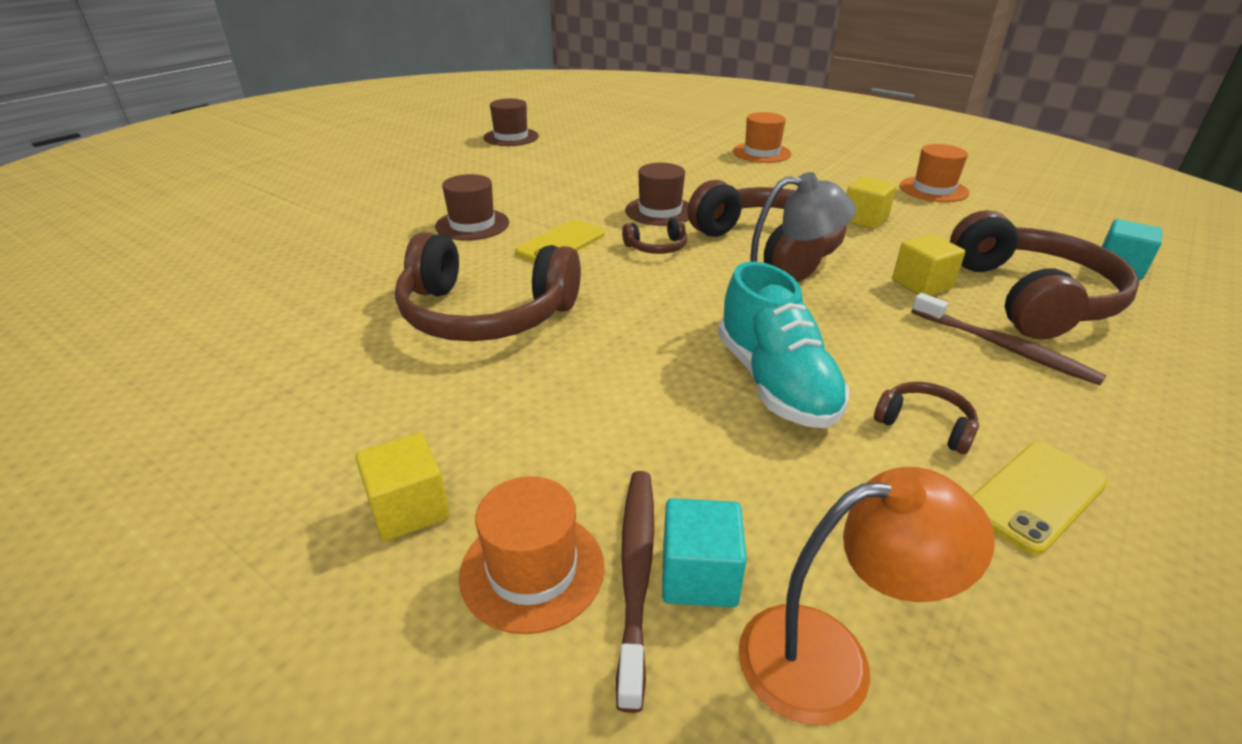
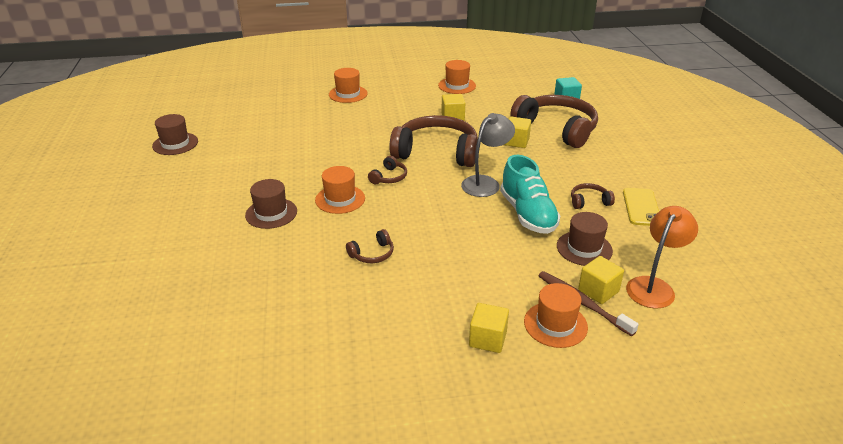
camera: 45 degrees left, 0 degrees up
brown headphones [395,232,581,341] -> brown headphones [346,229,394,263], size x0.43
yellow phone [515,220,605,262] -> orange hat [315,166,365,214]
brown hat [625,163,689,226] -> brown hat moved to [557,212,613,266]
turquoise cube [662,498,747,607] -> yellow cube [578,256,624,304]
turquoise shoe [718,262,849,428] -> turquoise shoe turned 45 degrees clockwise [500,155,561,234]
brown toothbrush [911,293,1106,385] -> none

